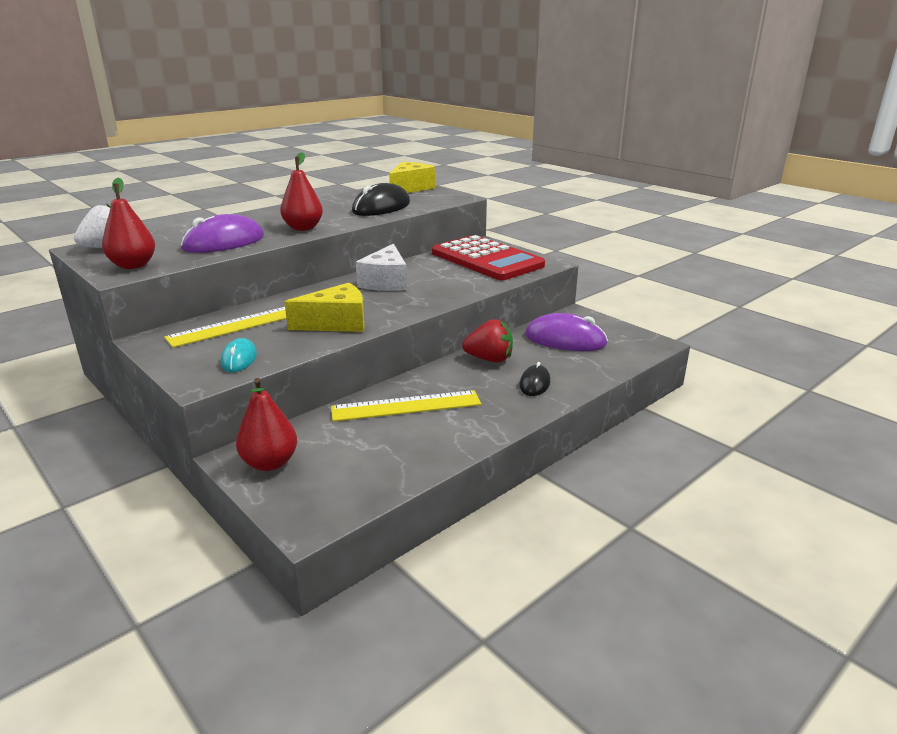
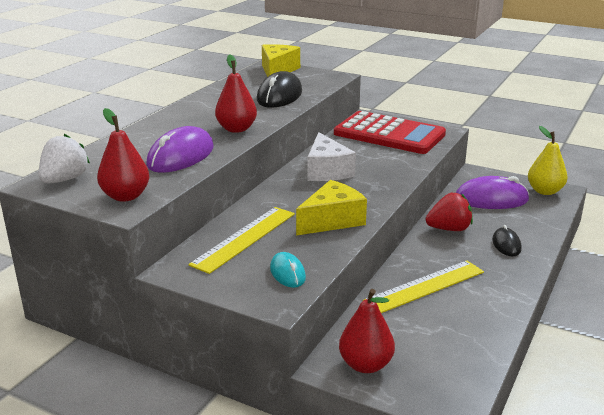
camera: 20 degrees left, 0 degrees up
none -> yellow pear [528,126,568,195]

